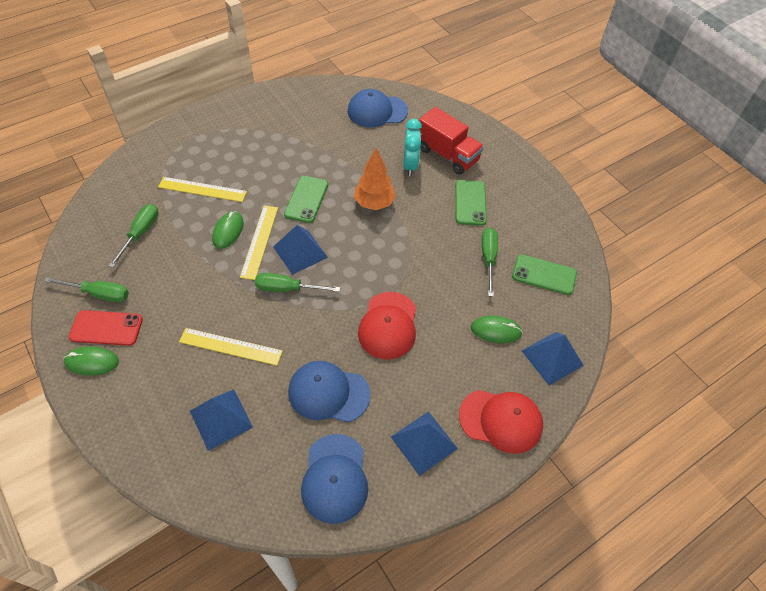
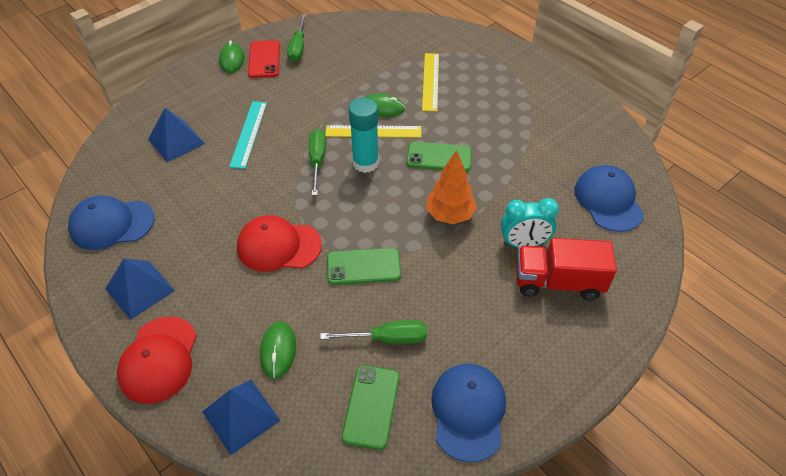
camera: 85 degrees right, 5 degrees down
green screwdriver [109,204,158,268] -> none
yellow ruler [179,328,283,366] -> turquoise ruler [229,101,267,169]
blue pyramid [273,225,328,275] -> turquoise glue stick [349,98,379,173]
blue cap [288,361,371,422] -> blue cap moved to [431,364,506,462]
red truck [419,107,484,174] -> red truck turned 60 degrees clockwise [516,238,617,300]
green phone [455,180,487,226] -> green phone moved to [327,248,401,285]

